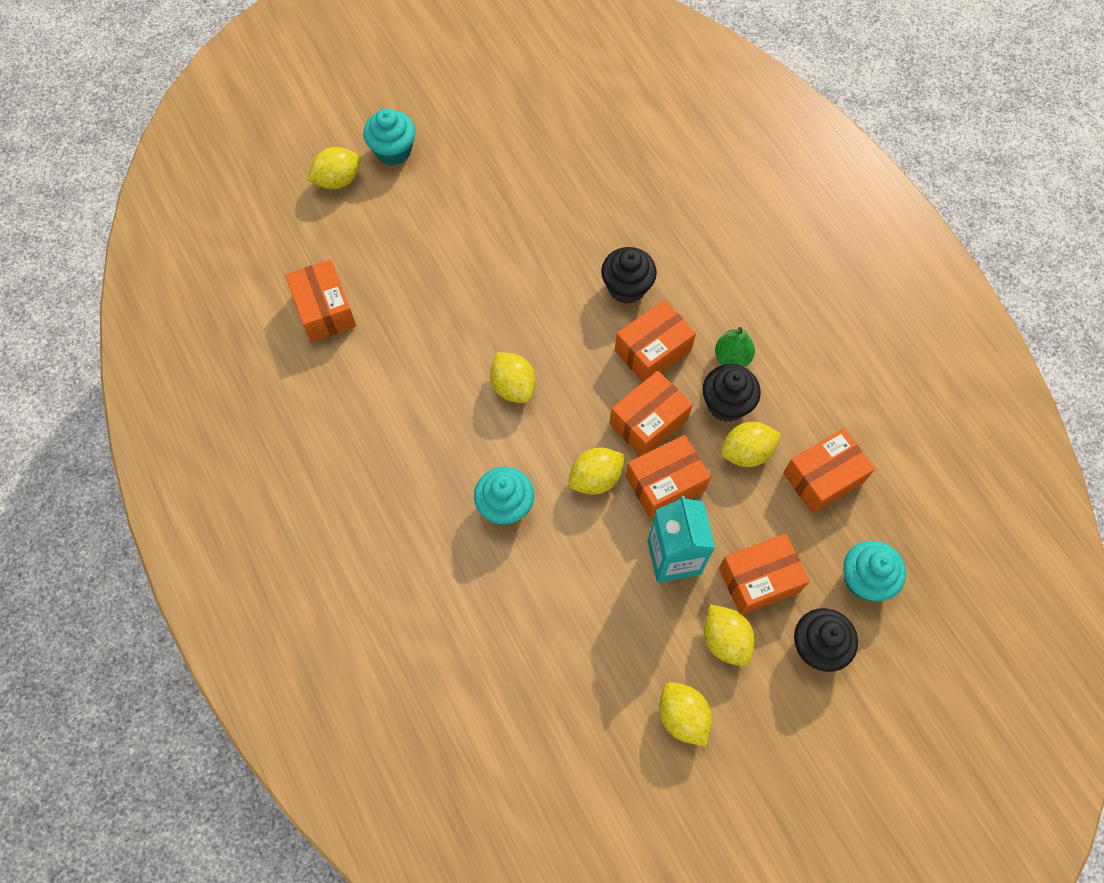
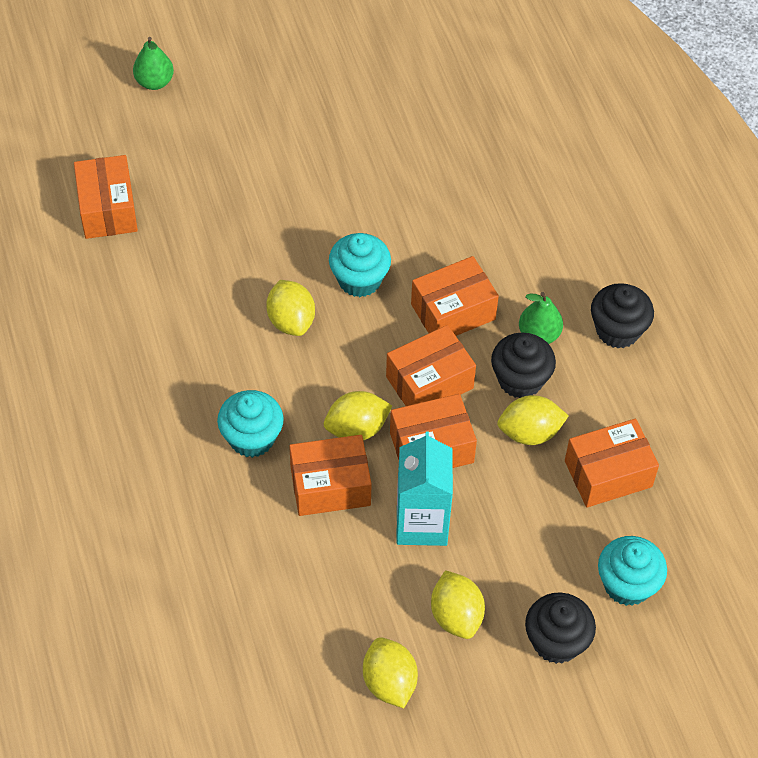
camera: 10 degrees right, 10 degrees down
yellow lemon [307,147,361,189] -> green pear [133,37,174,90]
turquoise cupcake [363,109,416,166] -> turquoise cupcake moved to [329,233,391,297]
black cupcake [601,247,657,304] -> black cupcake moved to [591,283,654,349]
orange box [719,533,810,615] -> orange box moved to [289,435,372,516]

